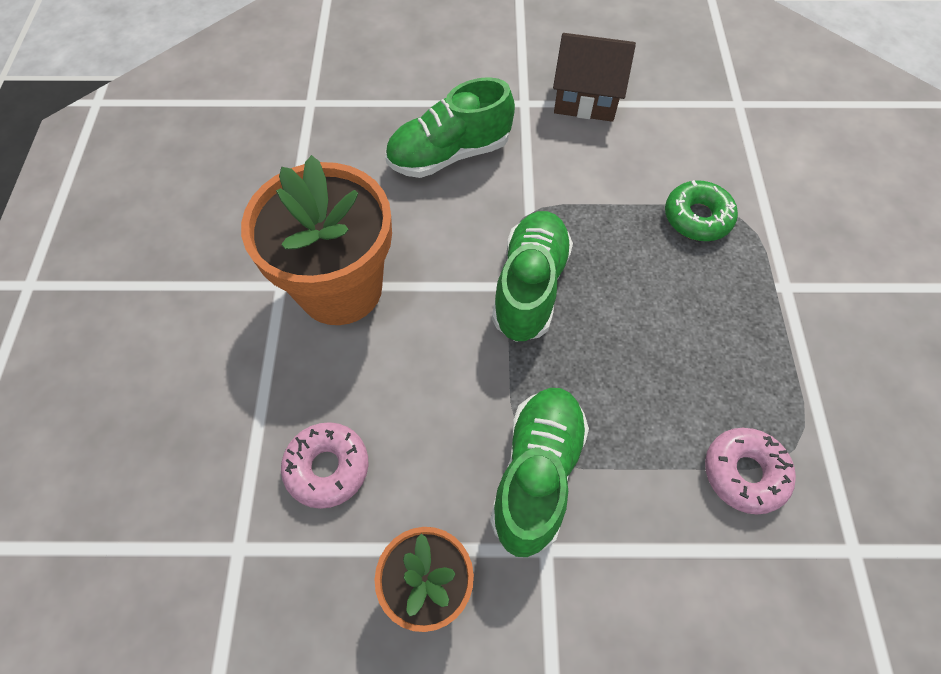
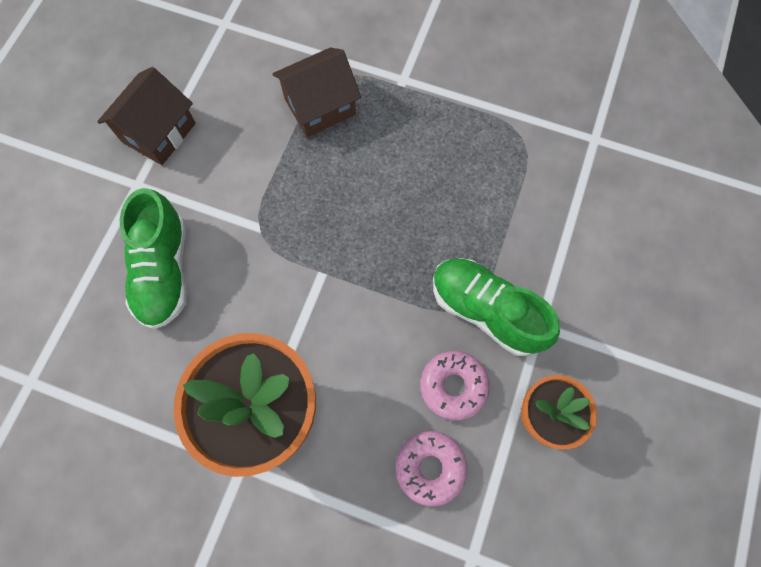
camera: 70 degrees left, 10 degrees up
green shoe [492,211,573,342] -> none
green donut [665,180,738,241] -> brown house [273,47,361,137]
pink donut [705,428,796,515] -> pink donut moved to [421,351,490,420]

